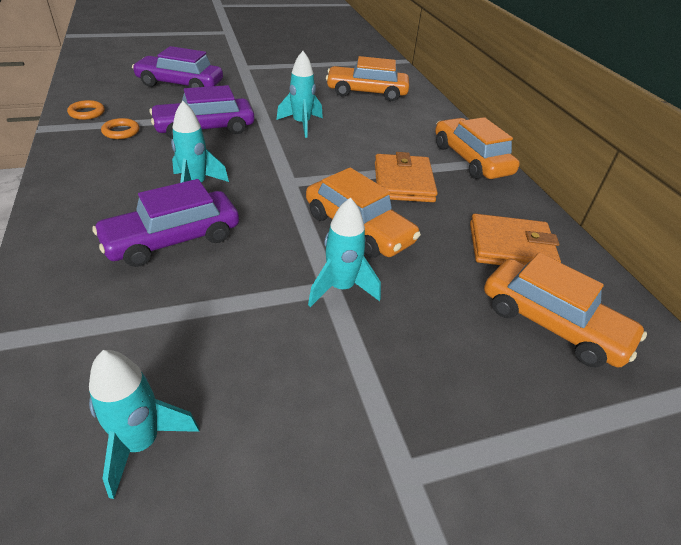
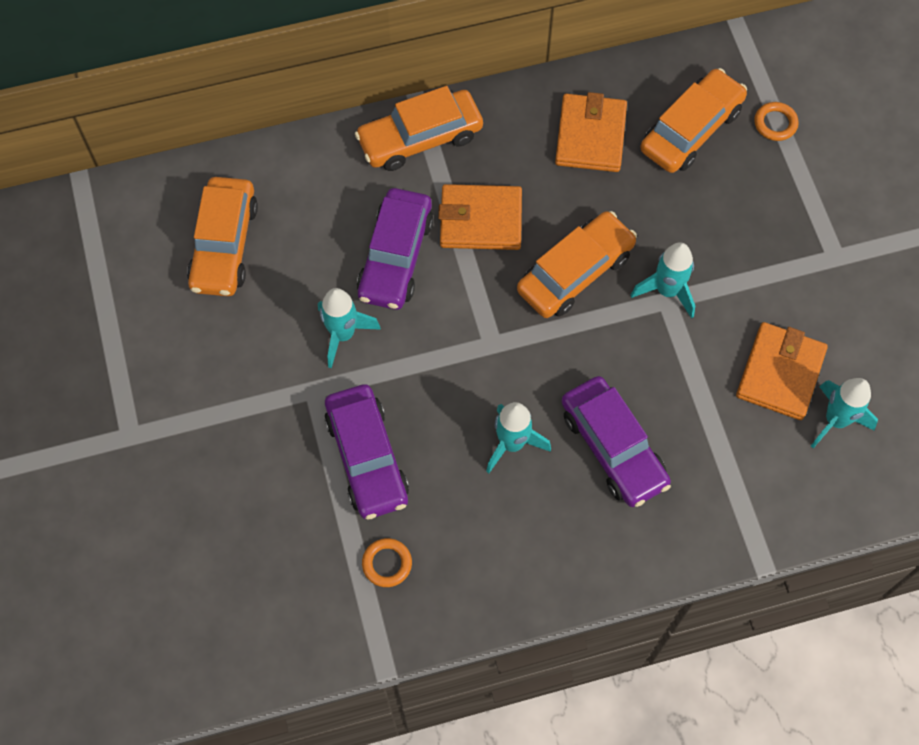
camera: 85 degrees left, 25 degrees up
orange ring [67,100,105,120] -> orange ring moved to [754,102,799,141]
purple car [132,46,223,88] -> purple car moved to [357,188,433,310]
none -> orange wallet [736,322,828,420]

